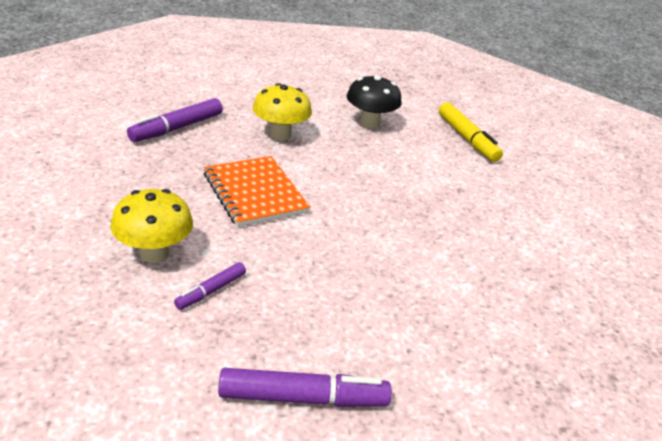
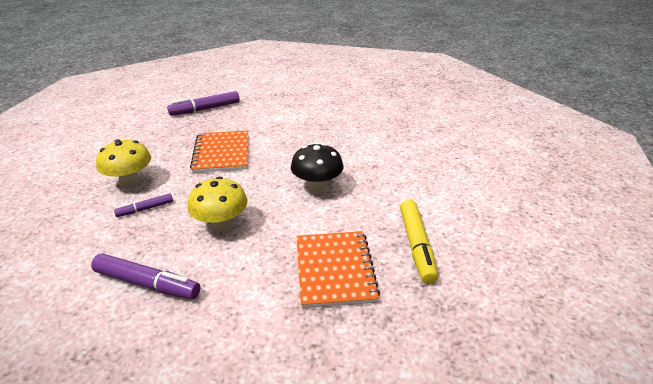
camera: 25 degrees right, 0 degrees up
yellow mushroom [253,83,312,140] -> yellow mushroom moved to [188,177,247,233]
black mushroom [347,75,402,128] -> black mushroom moved to [291,143,344,193]
yellow marker [439,102,503,162] -> yellow marker moved to [400,200,438,284]
none -> orange notebook [296,231,380,309]

